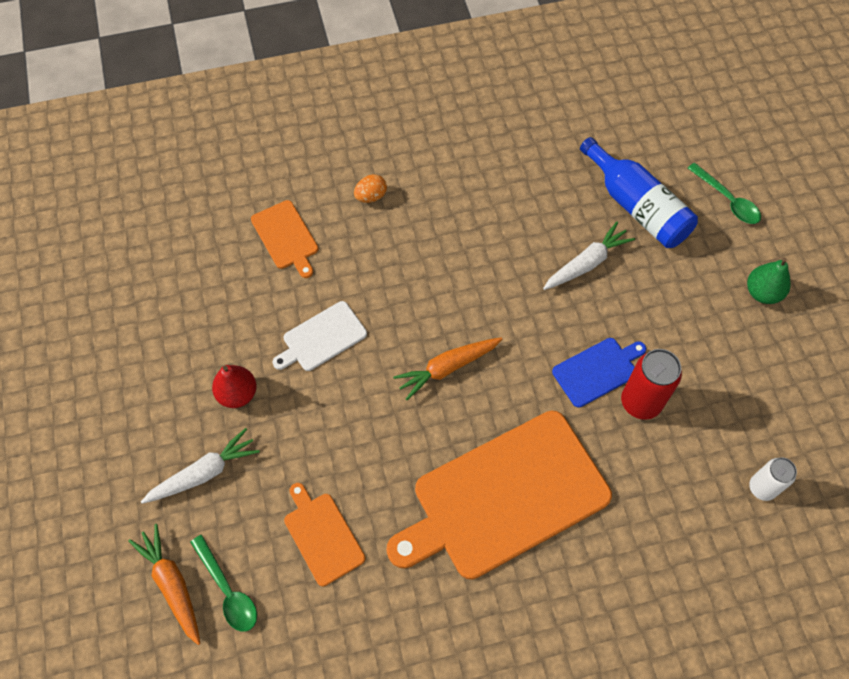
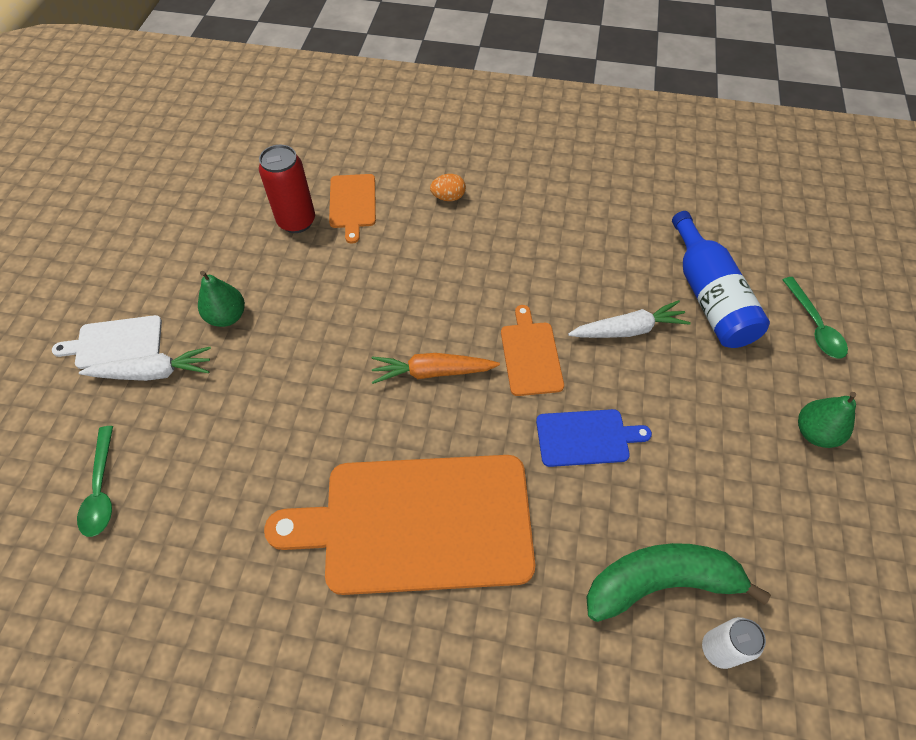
camera: 25 degrees right, 5 degrees down
orange carrot [128,524,200,645] -> none
red pear [212,365,257,408] -> green pear [198,271,245,327]
white cutting board [273,301,367,371] -> white cutting board moved to [52,315,162,369]
orange cutting board [284,483,365,586] -> orange cutting board moved to [501,305,564,396]
red can [621,349,682,420] -> red can moved to [259,145,315,233]
none -> green banana [586,543,771,622]

